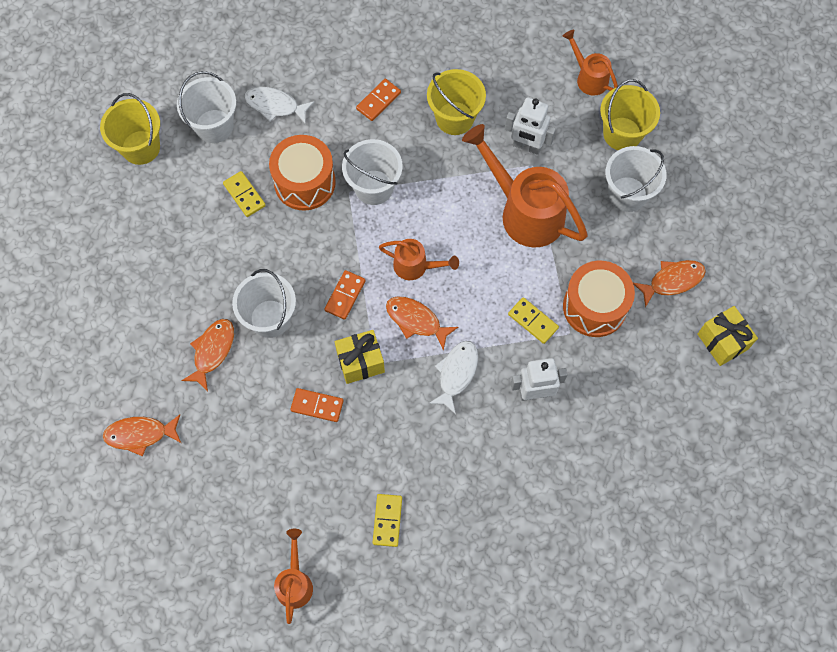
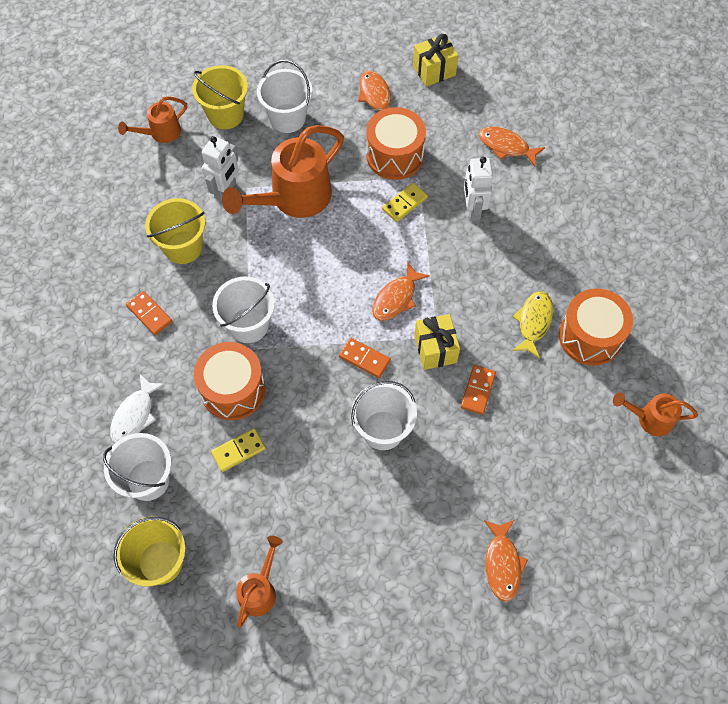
camera: 85 degrees left, 5 degrees down
orange fish [181,319,234,391] -> orange fish moved to [479,127,545,167]
yellow domino [373,494,402,547] -> orange drum [559,289,633,366]
orange watering can [379,239,459,280] -> orange watering can moved to [236,536,283,628]
white fish [429,341,478,414] -> none
none -> yellow fish [512,291,553,359]

